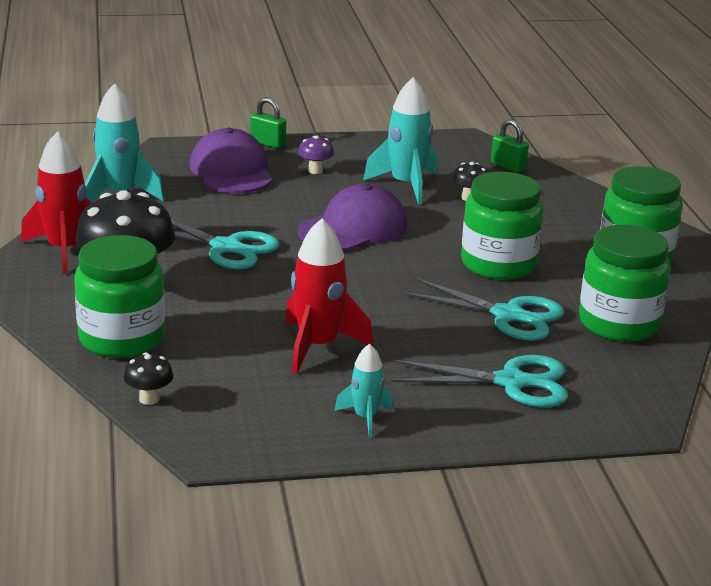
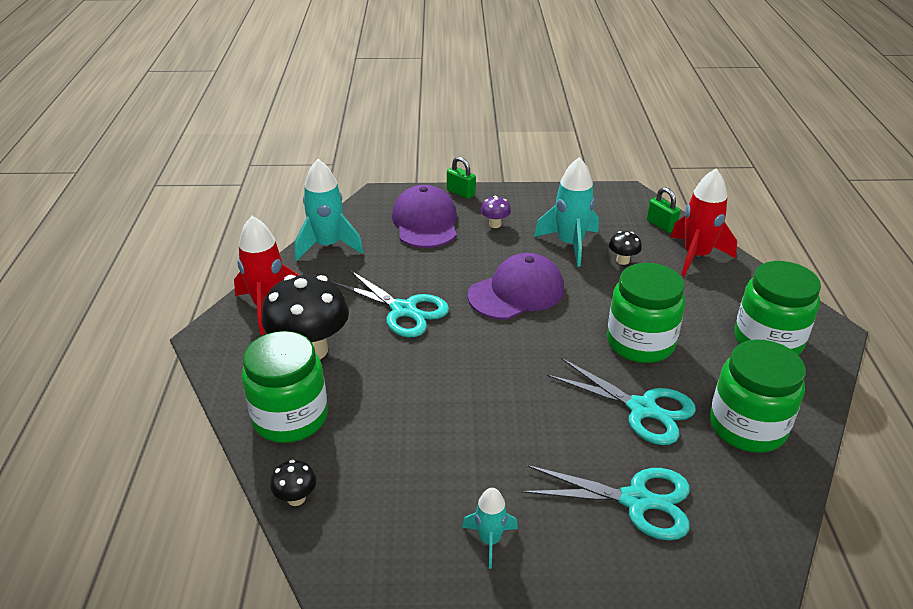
camera: 10 degrees right, 10 degrees up
red rocket [285,218,373,374] -> red rocket moved to [670,168,737,277]

